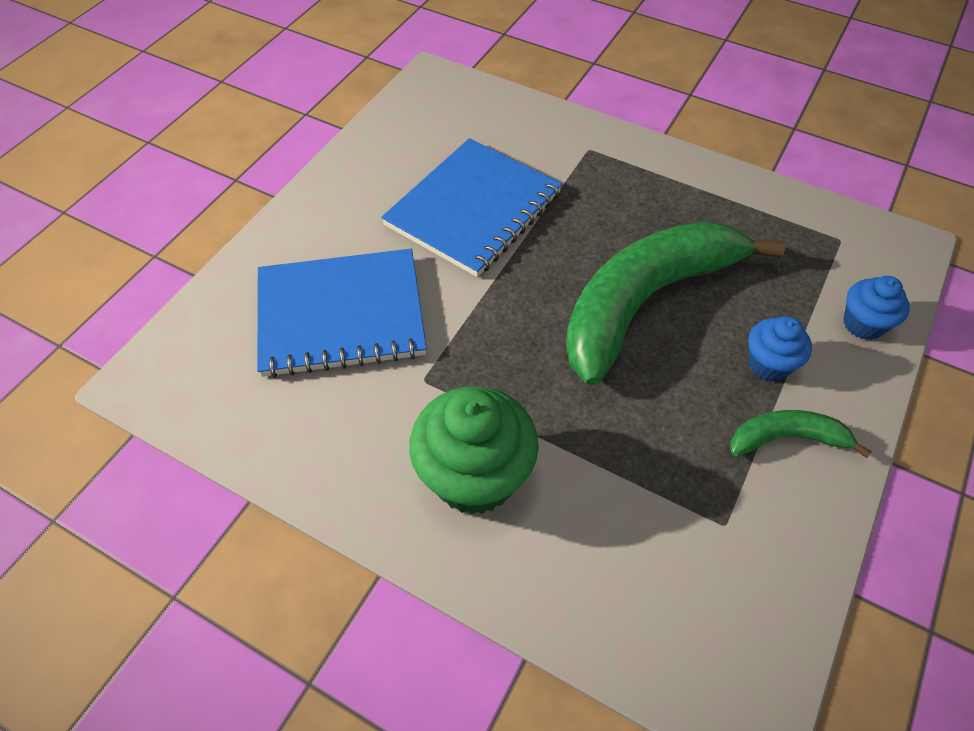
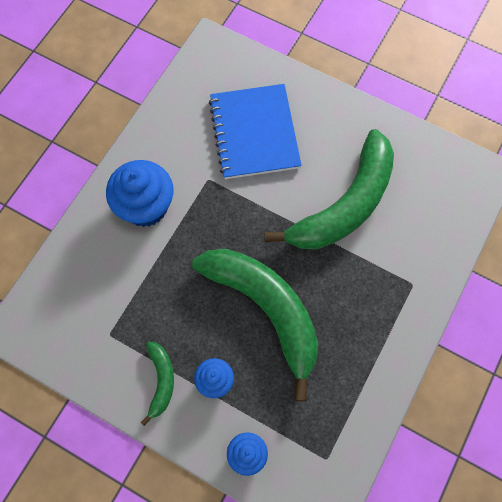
camera: 90 degrees right, 15 degrees up
blue notebook [381,138,562,277] -> green banana [264,129,394,250]
green cupcake [409,386,539,515] -> blue cupcake [106,160,173,227]

